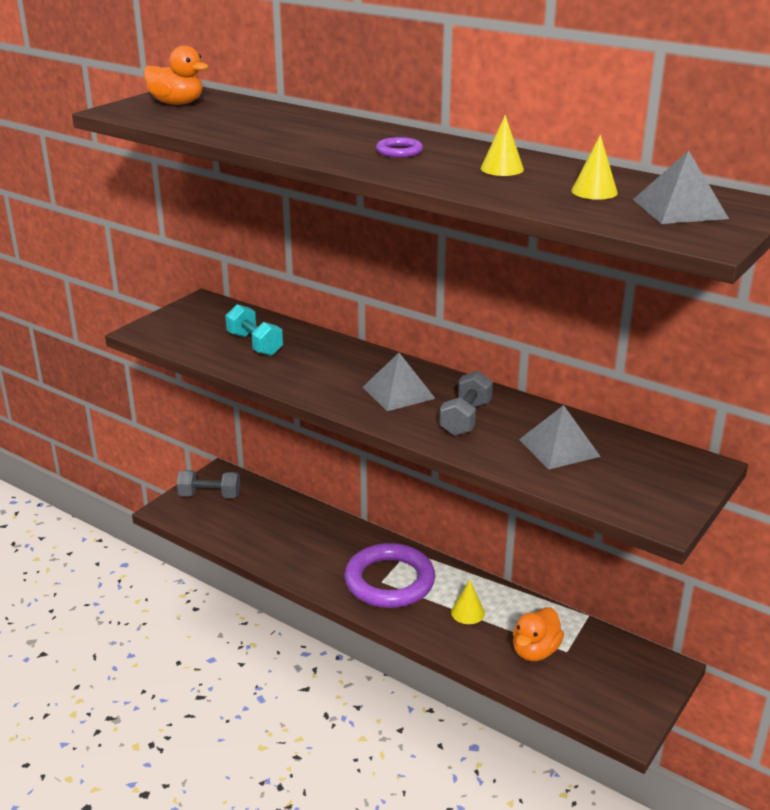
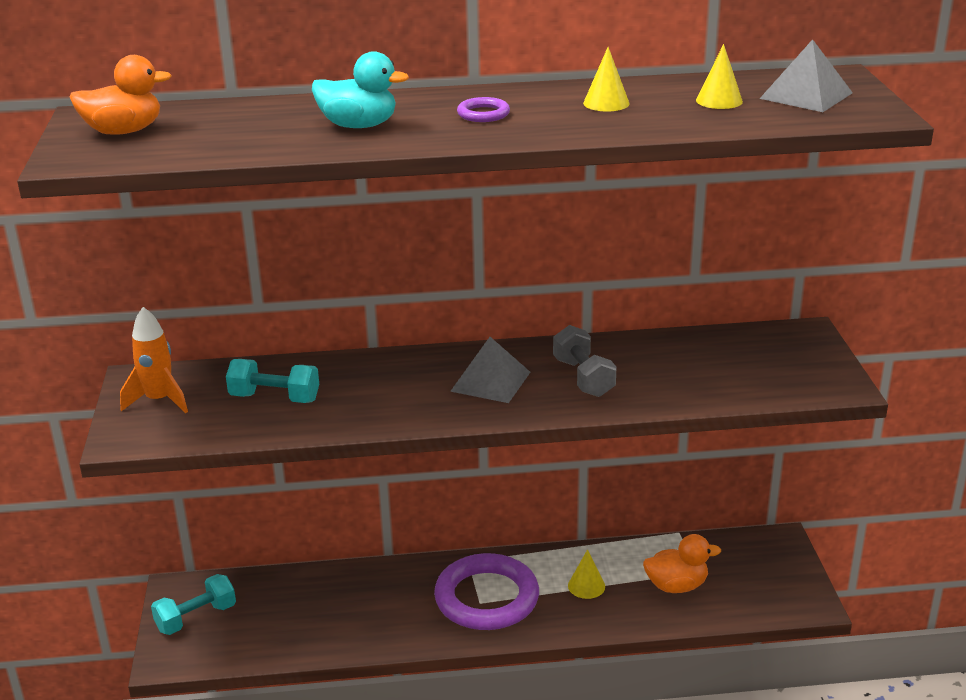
camera: 40 degrees left, 0 degrees up
grey dumbbell [177,470,240,498] -> turquoise dumbbell [151,574,236,635]
orange duck [513,607,564,661] -> orange duck turned 90 degrees counterclockwise [643,534,721,593]
grey pyramid [519,405,601,469] -> none
none -> orange rocket [120,307,188,413]
none -> turquoise duck [312,51,409,128]

